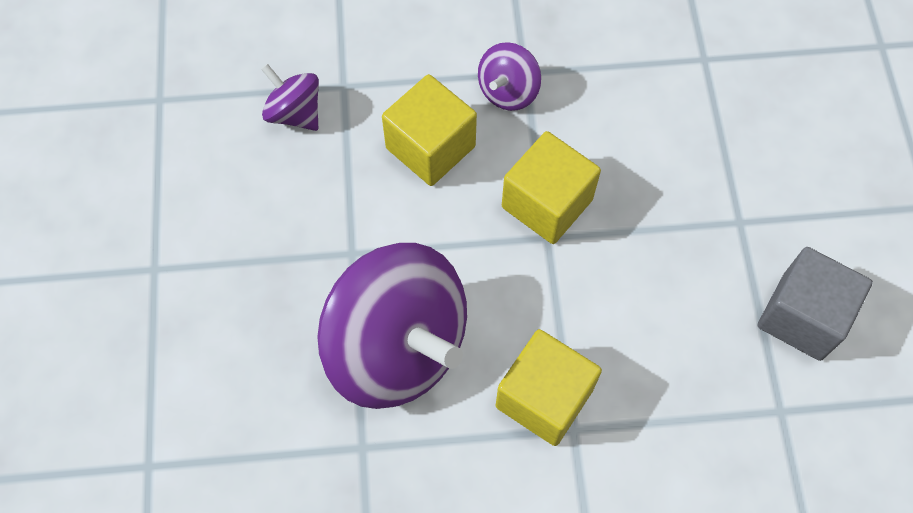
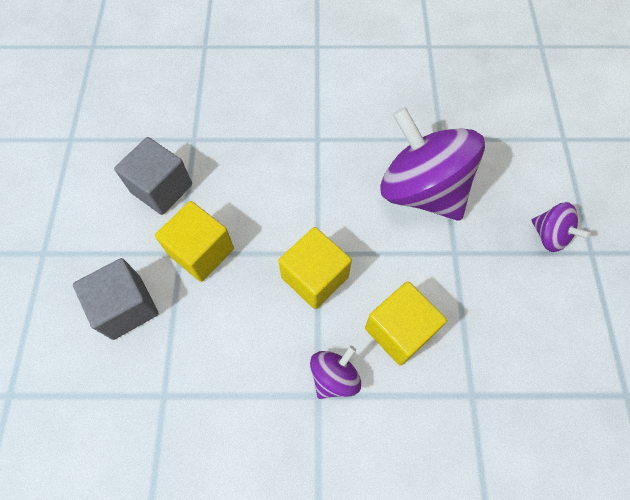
camera: 175 degrees left, 0 degrees up
purple spinning top [261,64,319,131] -> purple spinning top moved to [531,202,591,252]
yellow cube [496,329,602,446] -> yellow cube moved to [155,201,234,282]
none -> grey cube [73,258,159,340]

